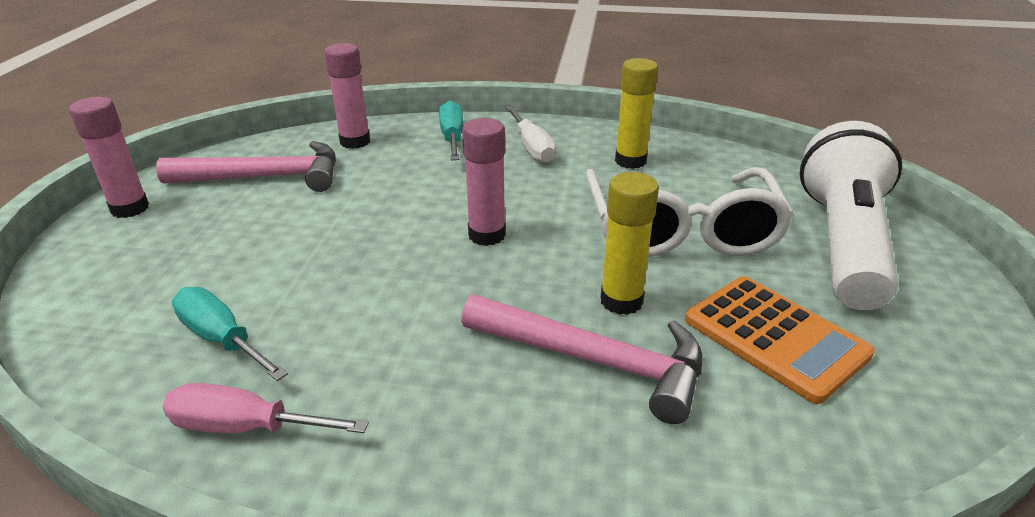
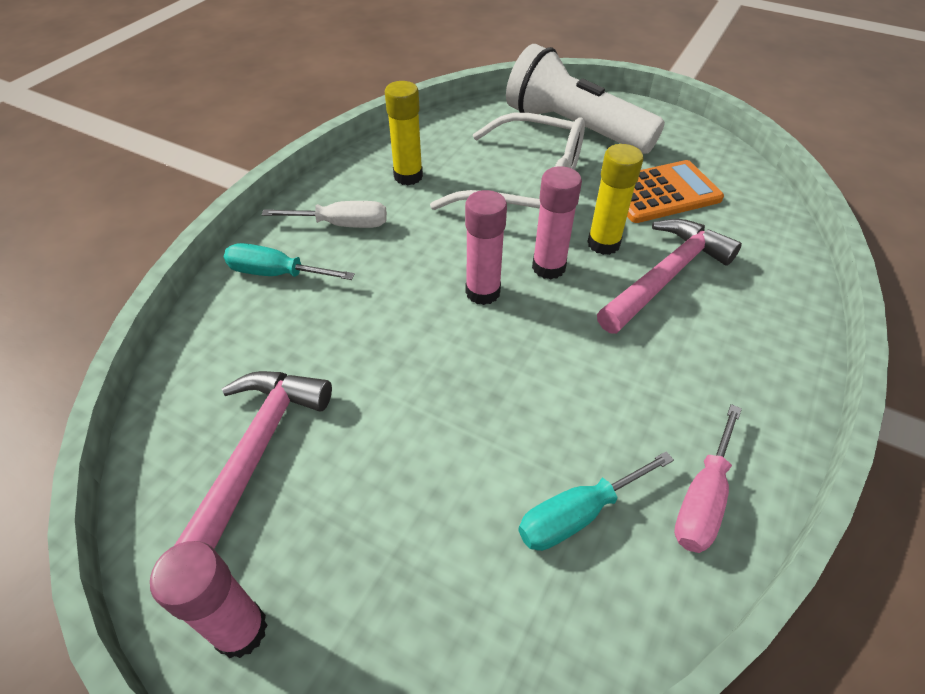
camera: 70 degrees left, 15 degrees up
pink glue stick [324,43,370,149] -> pink glue stick moved to [532,166,582,279]

